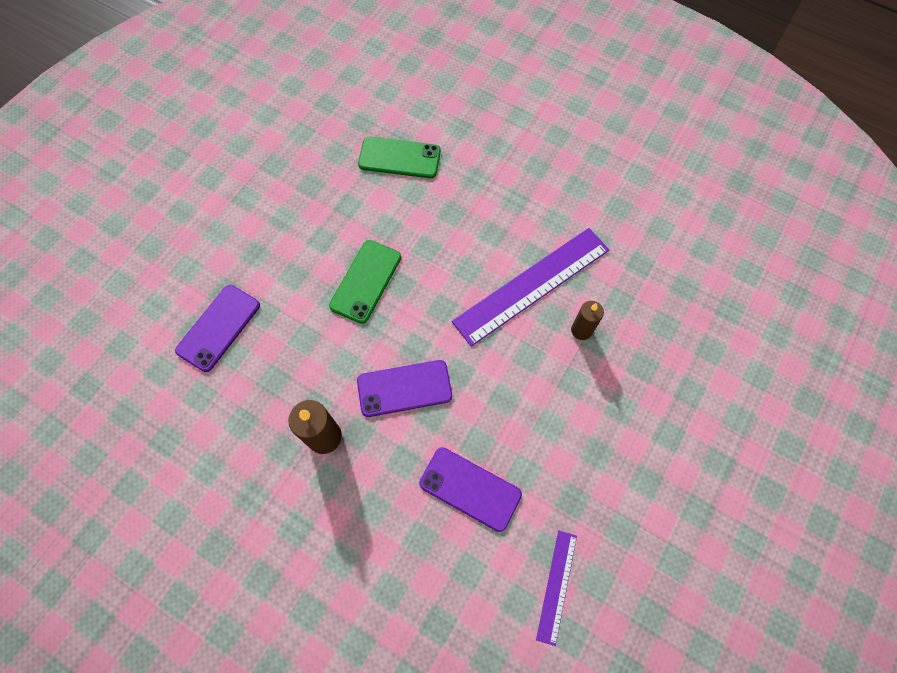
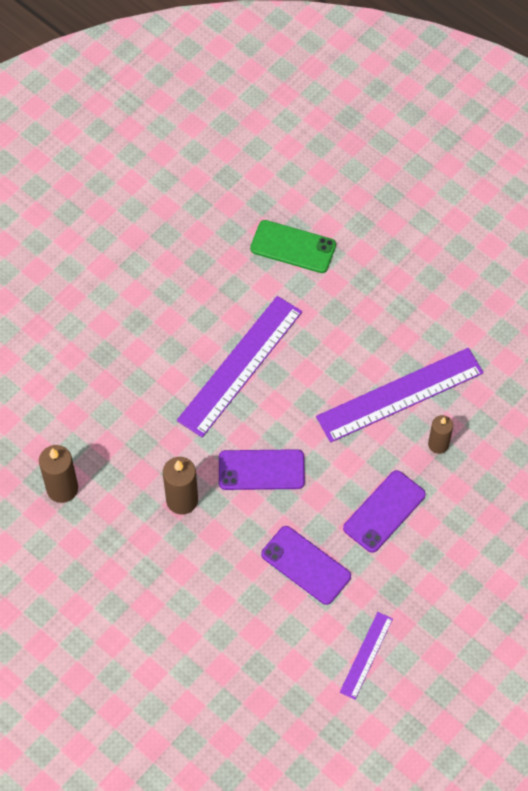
camera: 10 degrees right, 5 degrees down
purple phone [175,285,260,372] -> purple phone moved to [343,470,426,553]
green phone [329,240,401,324] -> purple ruler [177,296,302,437]
none -> brown candle [39,445,78,503]

